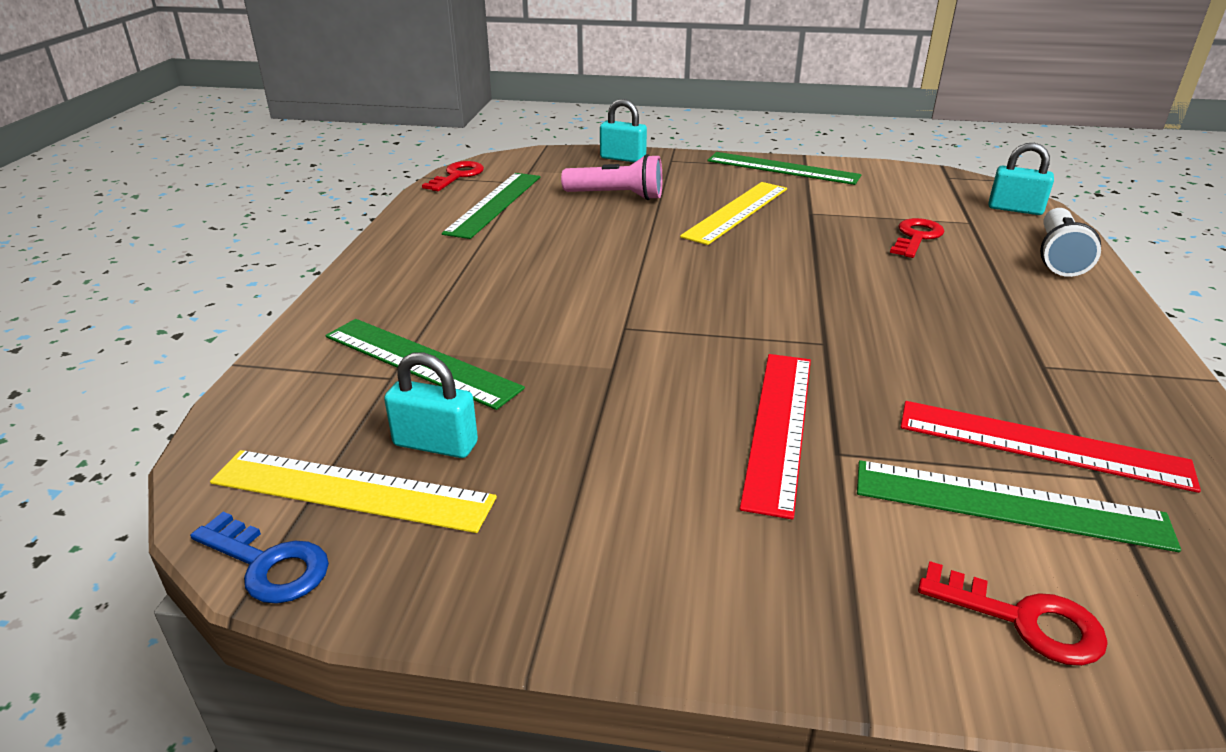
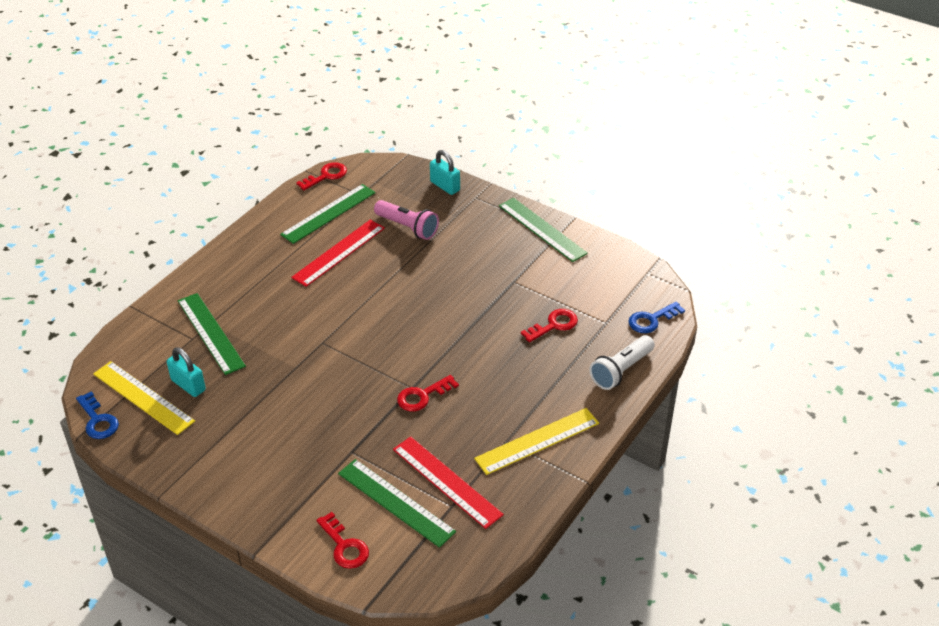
camera: 25 degrees right, 10 degrees up
yellow ruler [680,182,787,245] -> yellow ruler moved to [474,408,599,475]
red ruler [740,354,811,520] -> red ruler moved to [291,220,385,287]
turquoise padlock [988,143,1054,215] -> blue key [628,302,685,333]
none -> red key [397,375,459,412]

